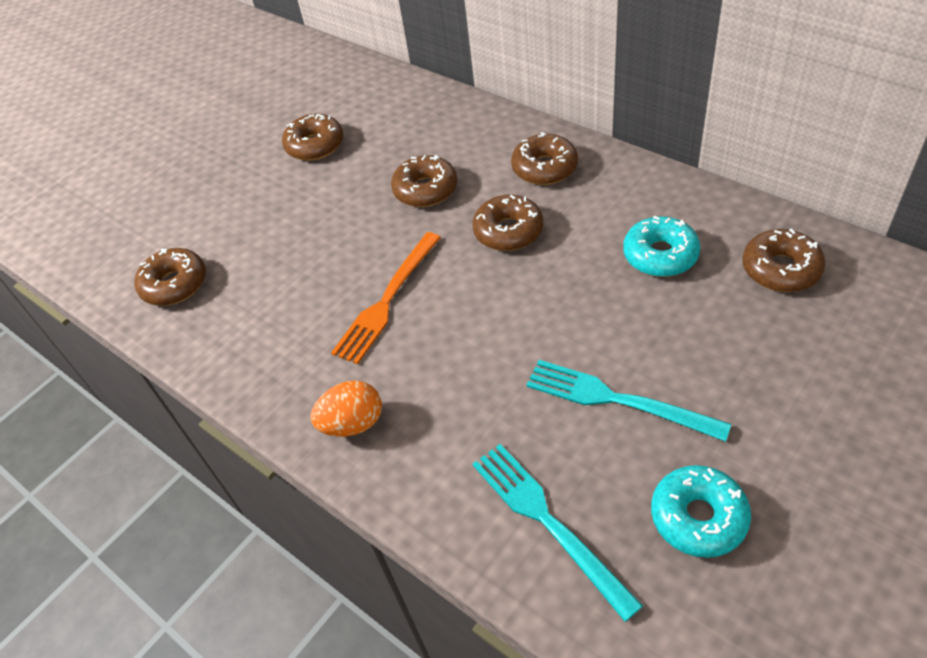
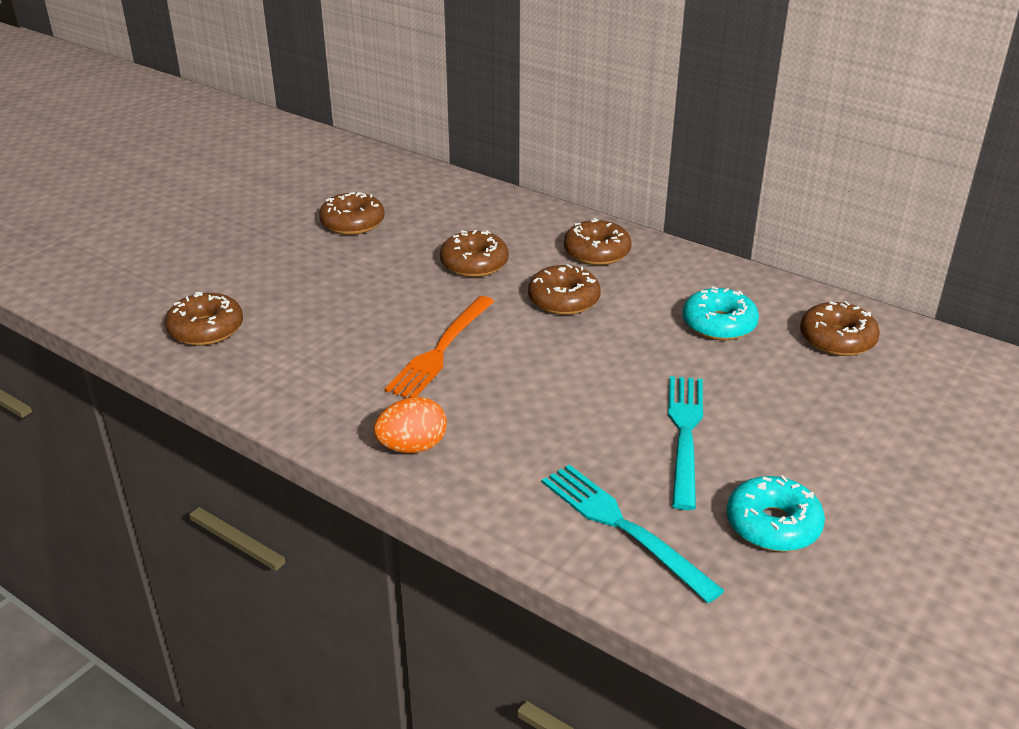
camera: 10 degrees left, 15 degrees down
turquoise fork [526,360,731,442] -> turquoise fork turned 75 degrees clockwise [668,376,703,510]

